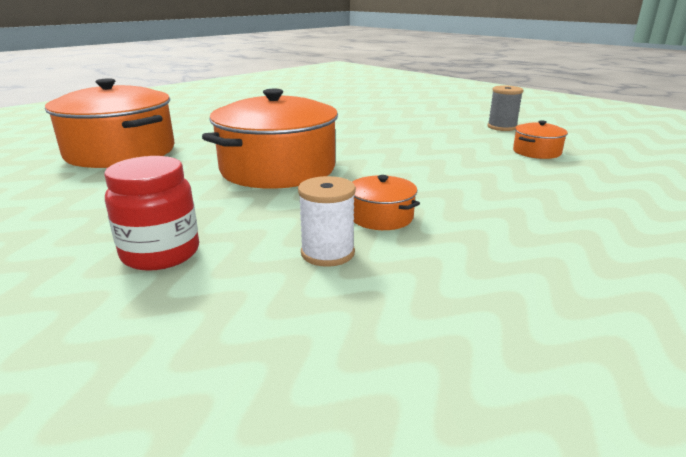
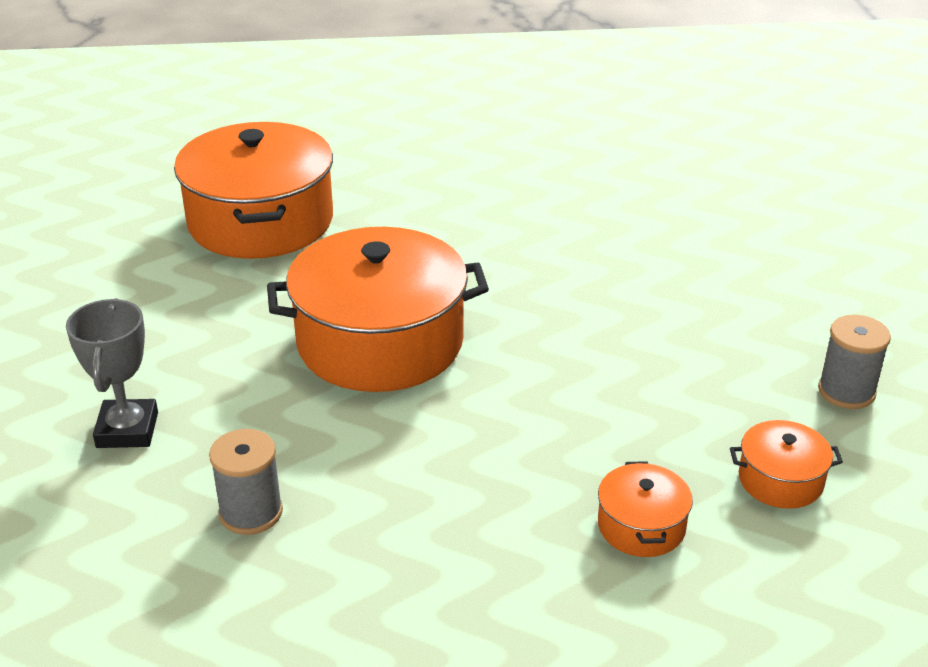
camera: 40 degrees right, 10 degrees up
red jar [104,156,199,271] -> grey trophy [66,298,158,448]
white spool [298,176,356,267] -> grey spool [209,429,283,535]
orange pot [352,175,420,230] -> orange pot moved to [598,461,693,557]

